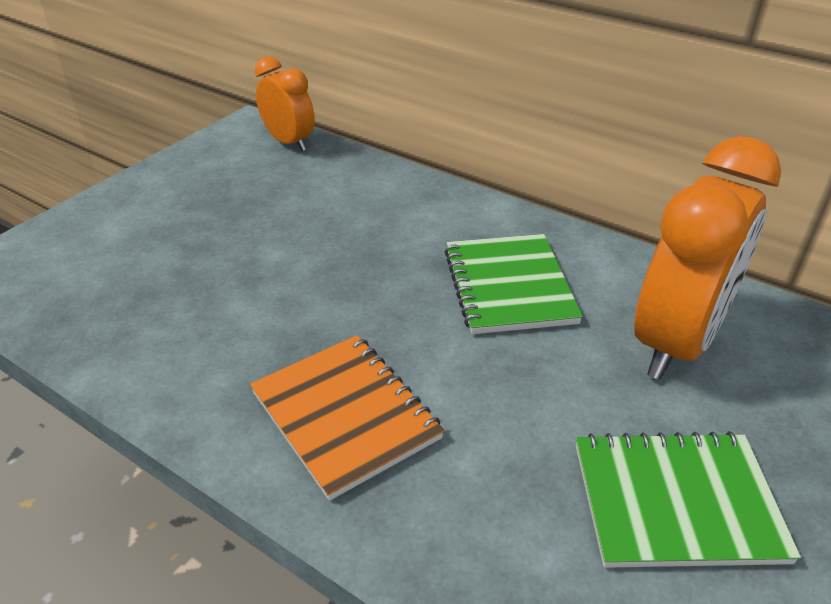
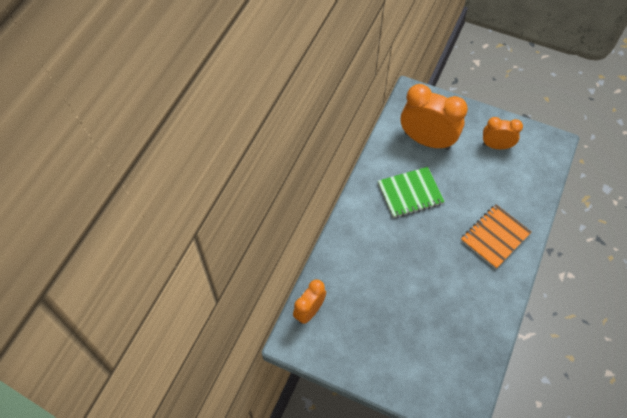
camera: 100 degrees left, 20 degrees up
green notebook [576,431,801,568] -> orange clock [483,117,523,149]

